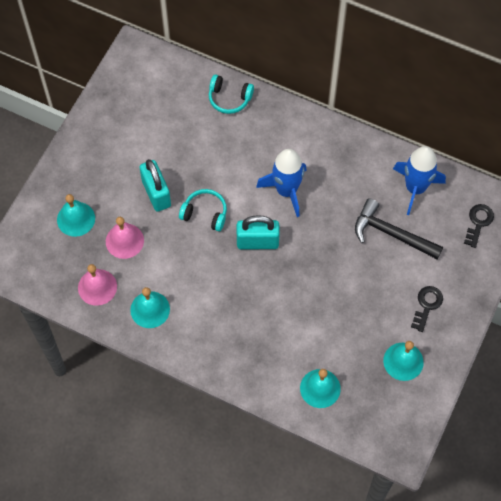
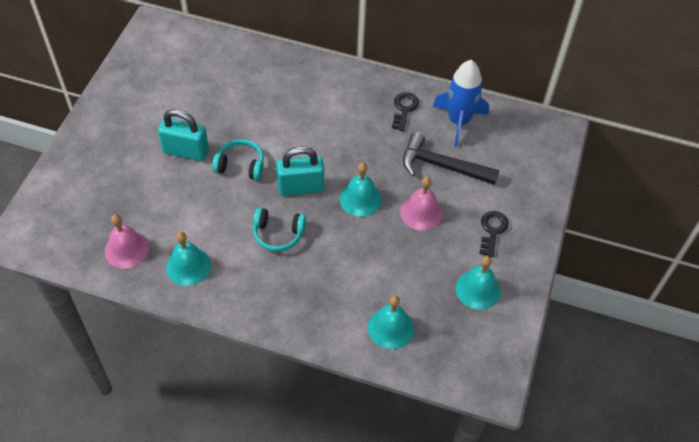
camera: 10 degrees left, 10 degrees down
turquoise bell [57,194,95,237] -> turquoise bell moved to [340,163,382,217]
pink bell [106,217,144,259] -> pink bell moved to [400,177,443,230]
turquoise padlock [140,159,171,212] -> turquoise padlock turned 45 degrees counterclockwise [158,109,209,161]
turquoise headphones [209,74,254,114] -> turquoise headphones moved to [253,208,306,252]
blue rocket [256,149,306,217] -> none
black key [464,204,494,248] -> black key moved to [392,92,419,131]

